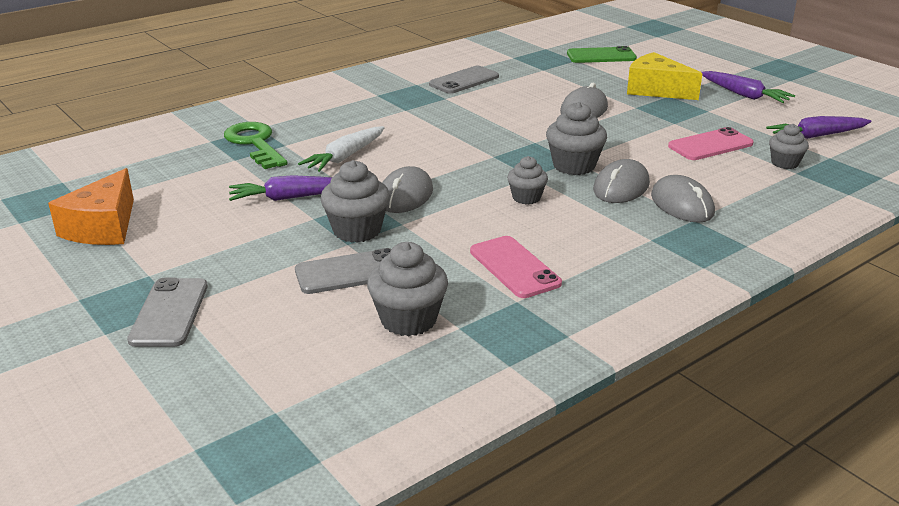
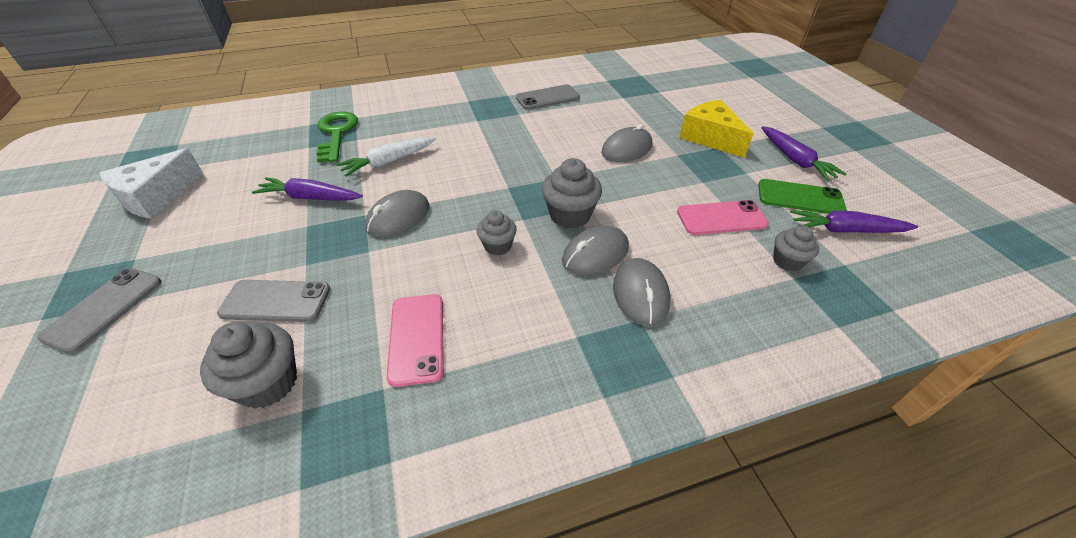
camera: 20 degrees right, 15 degrees up
orange cheese [48,168,134,245] -> white cheese [100,148,203,219]
grey cupcake [320,160,390,243] -> none
green phone [567,46,637,63] -> green phone moved to [758,179,847,214]

